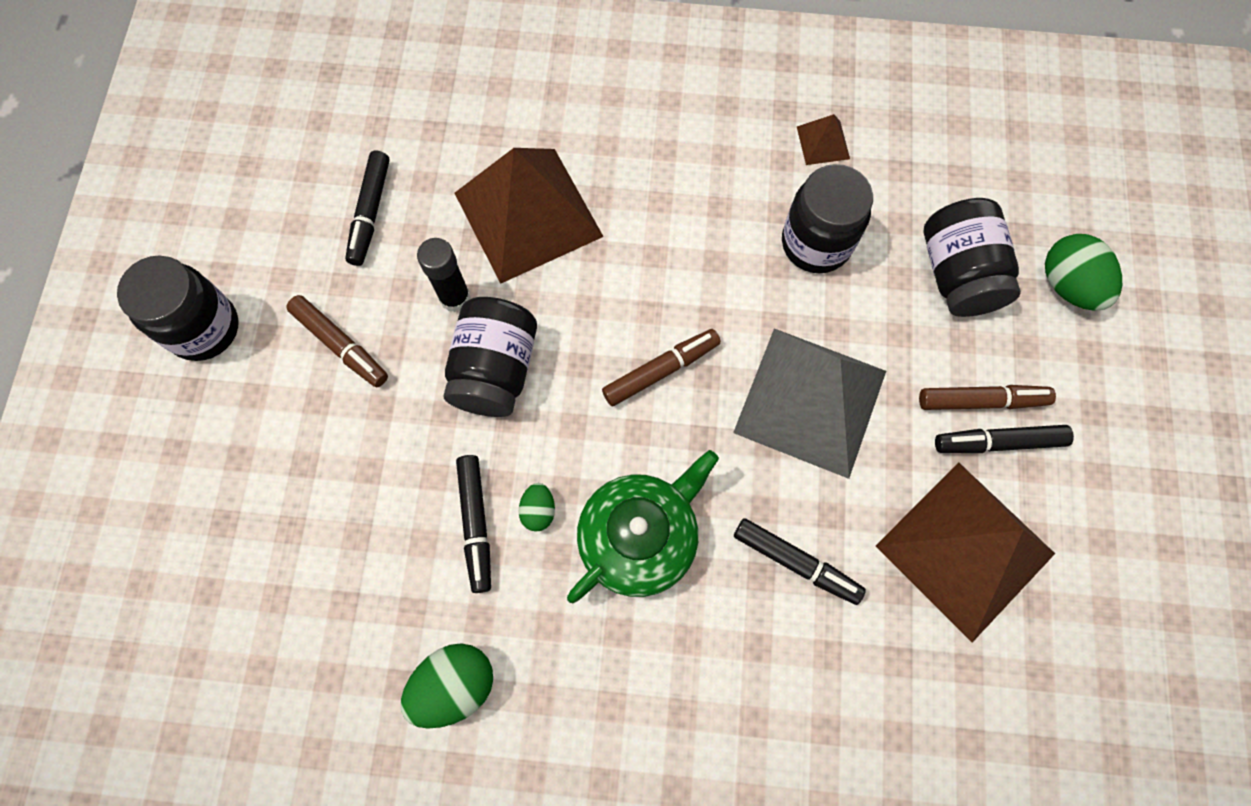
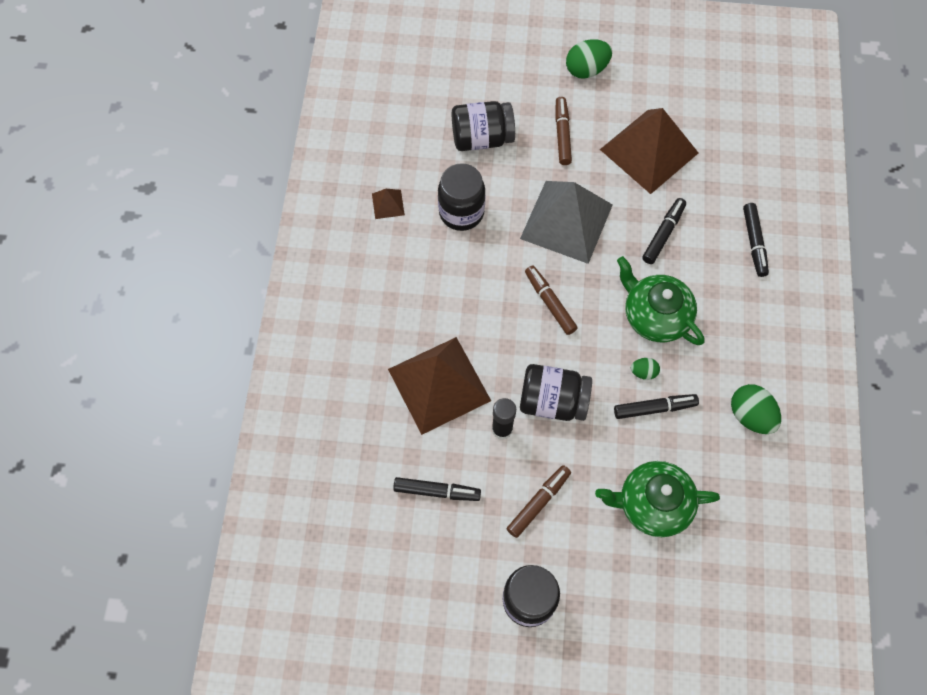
camera: 90 degrees left, 5 degrees down
black marker [935,425,1074,453] -> black marker moved to [743,203,769,277]
green egg [1045,234,1122,311] -> green egg moved to [566,39,612,79]
none -> green teapot [595,461,720,537]

